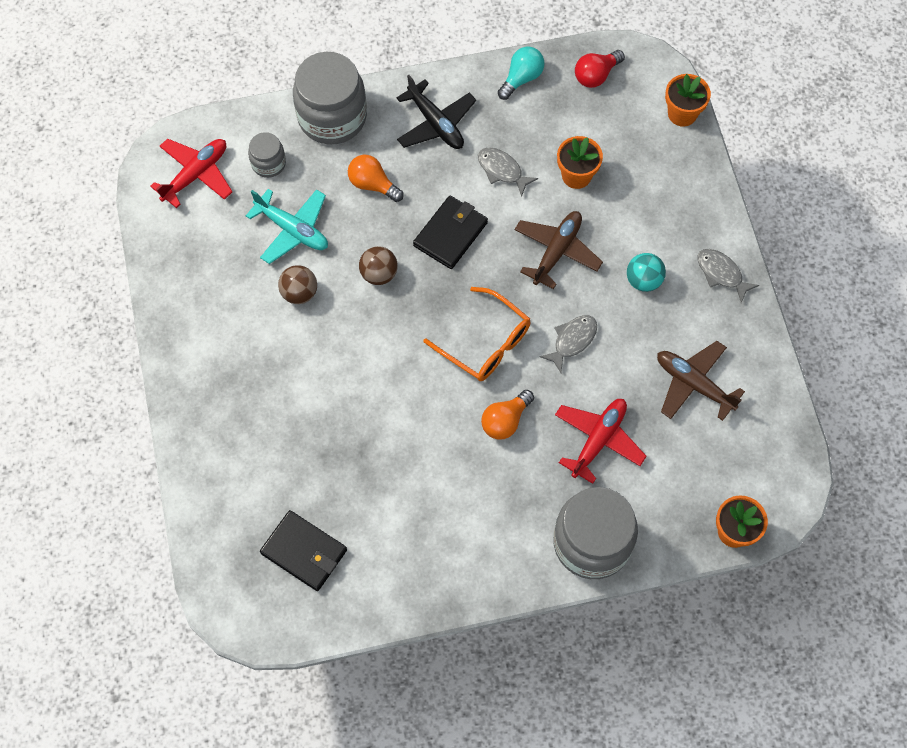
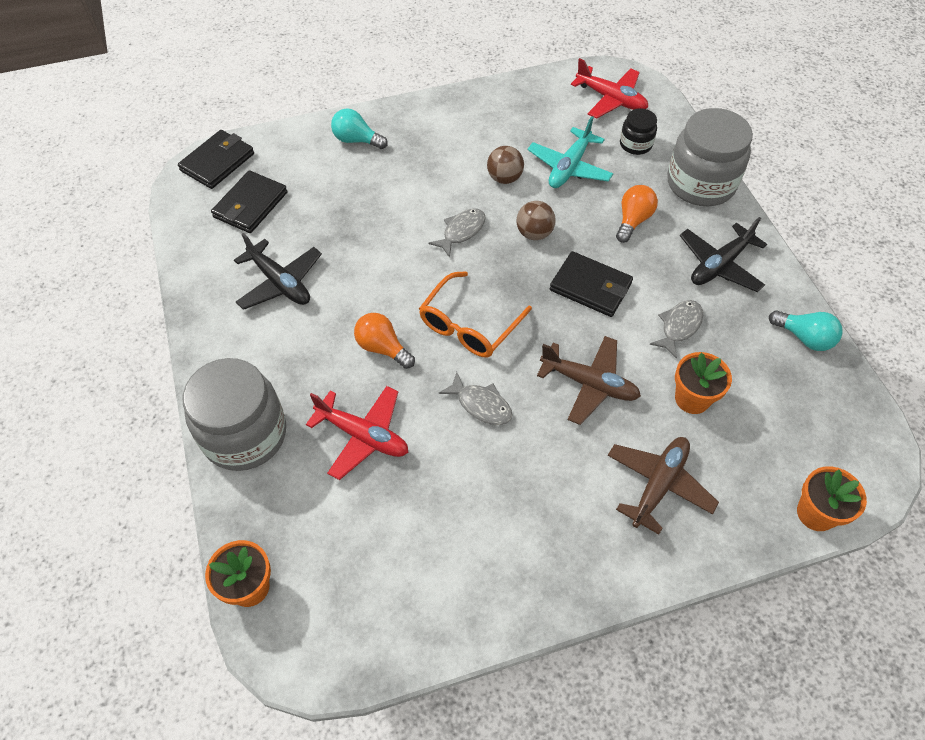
camera: 85 degrees right, 10 degrees down
grey jar [248,132,286,178] -> black jar [620,108,657,155]
red light bulb [575,50,625,88] -> none
turquoise ball [627,253,666,292] -> none
brown plane [657,341,745,421] -> brown plane moved to [608,437,719,535]
grey fish [698,249,759,303] -> grey fish moved to [428,208,486,258]
none -> black wallet [178,130,254,189]
none -> black plane [234,233,322,310]
none -> turquoise light bulb [331,108,388,149]

